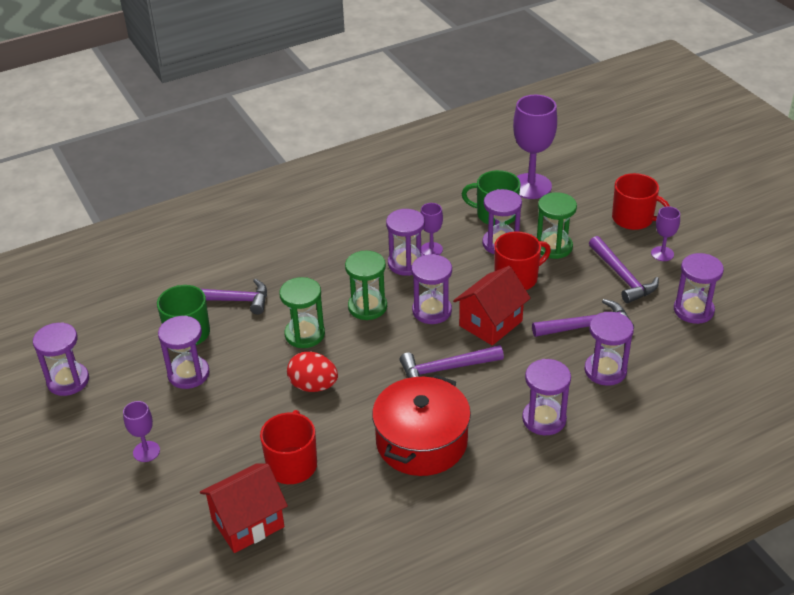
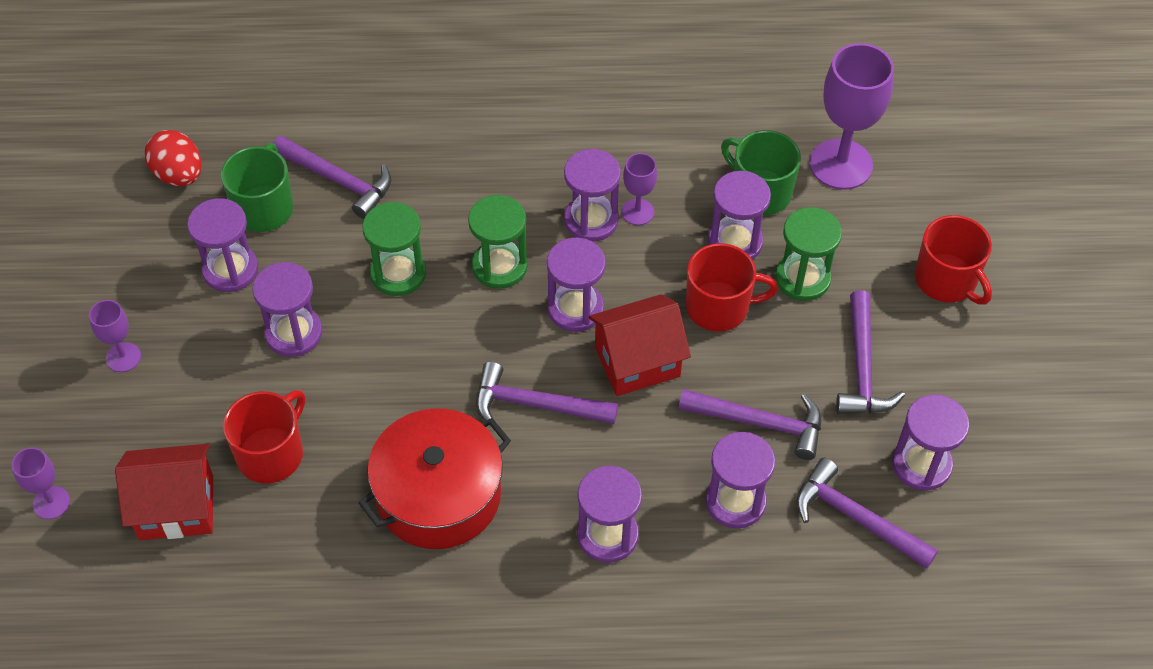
camera: 25 degrees right, 15 degrees up
purple hourglass [33,322,89,396] -> purple hourglass moved to [252,262,322,357]
red egg [287,352,338,392] -> red egg moved to [145,130,202,186]
purple goblet [651,206,680,261] -> purple goblet moved to [11,447,70,519]
none -> purple hammer [796,458,938,569]

